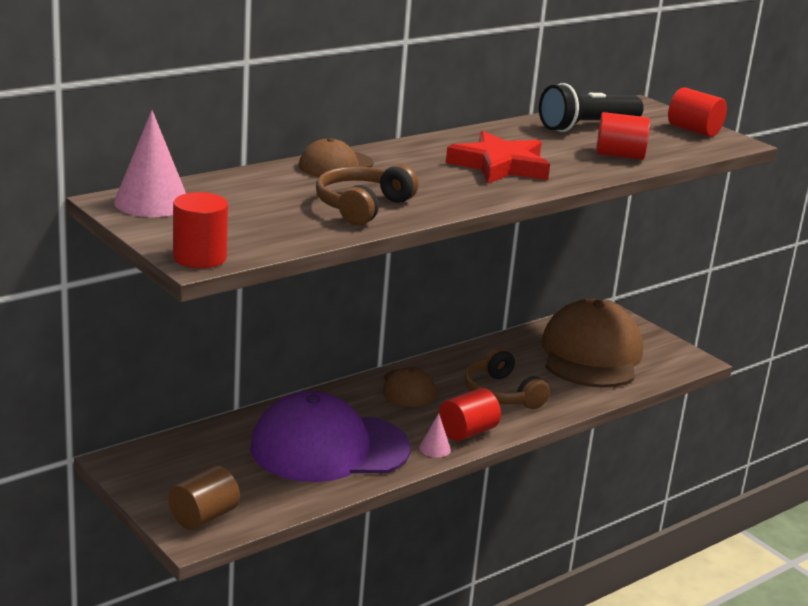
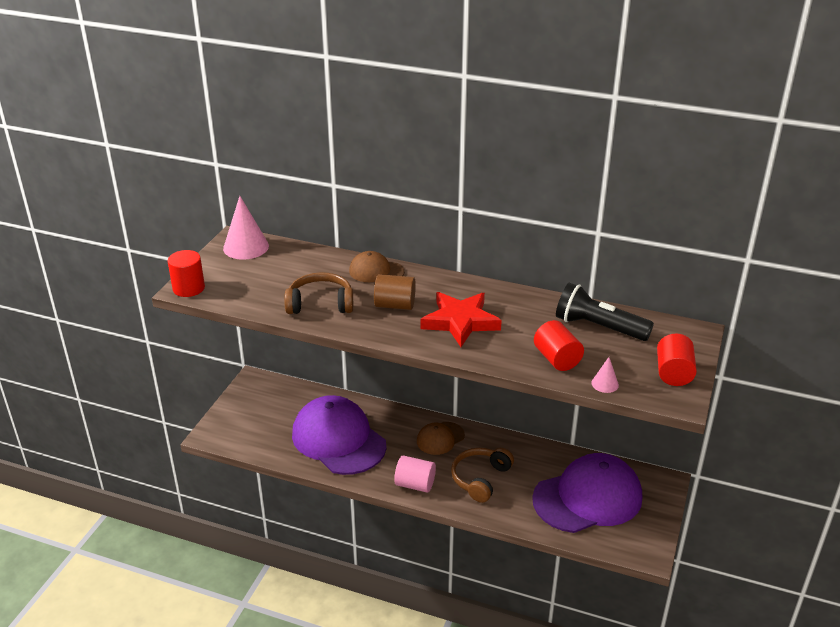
camera: 60 degrees right, 10 degrees up
brown cylinder [168,466,240,530] -> brown cylinder moved to [374,274,416,310]
pink cone [419,413,451,457] -> pink cone moved to [591,357,619,393]
red cylinder [439,388,501,441] -> pink cylinder [394,455,436,493]
brown cap [541,299,643,388] -> purple cap [532,453,642,533]

